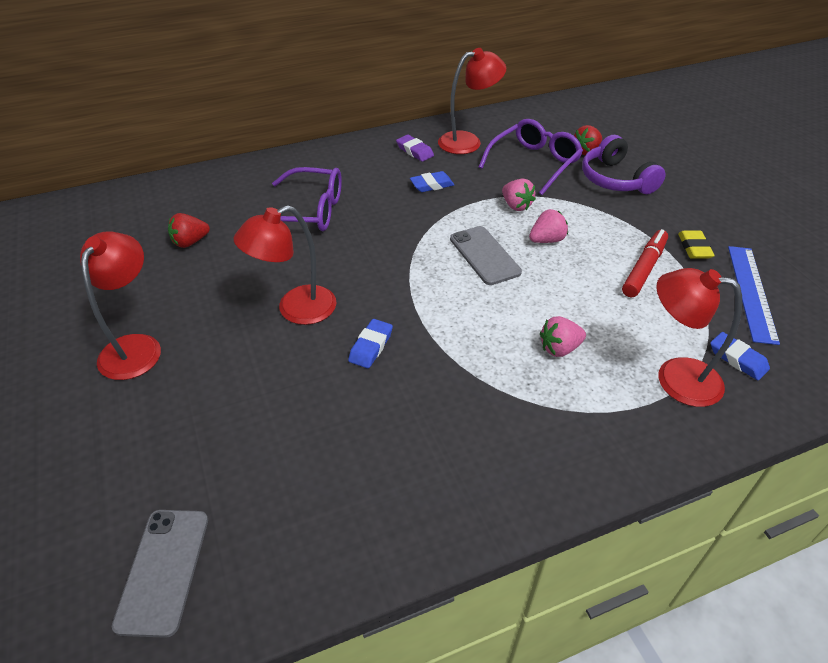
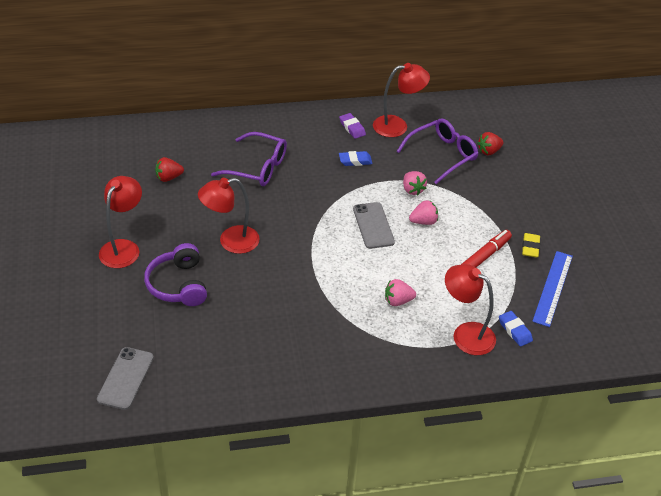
camera: 10 degrees right, 0 degrees up
blue eraser [348,319,393,368] -> none
purple headphones [582,135,666,194] -> purple headphones moved to [144,243,207,306]

